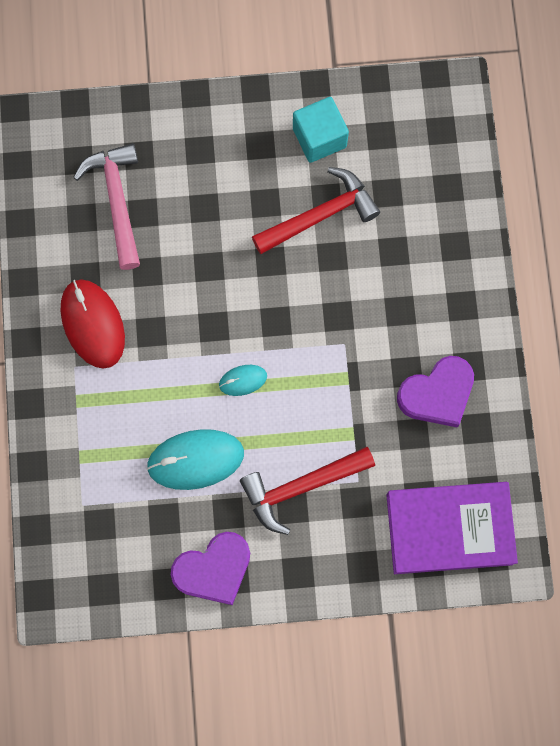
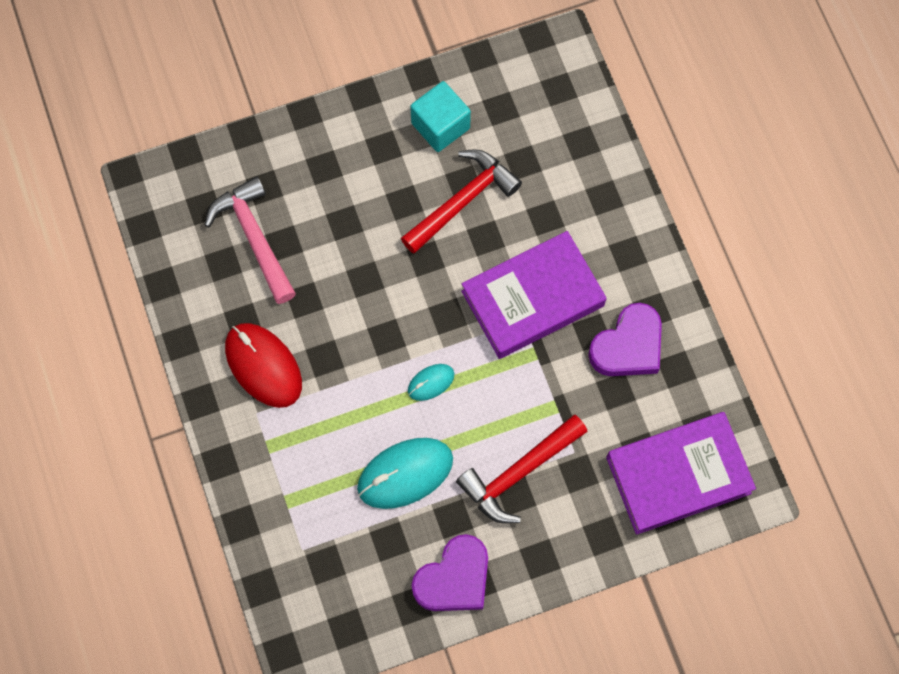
camera: 15 degrees left, 5 degrees down
none -> purple book [461,231,607,359]

